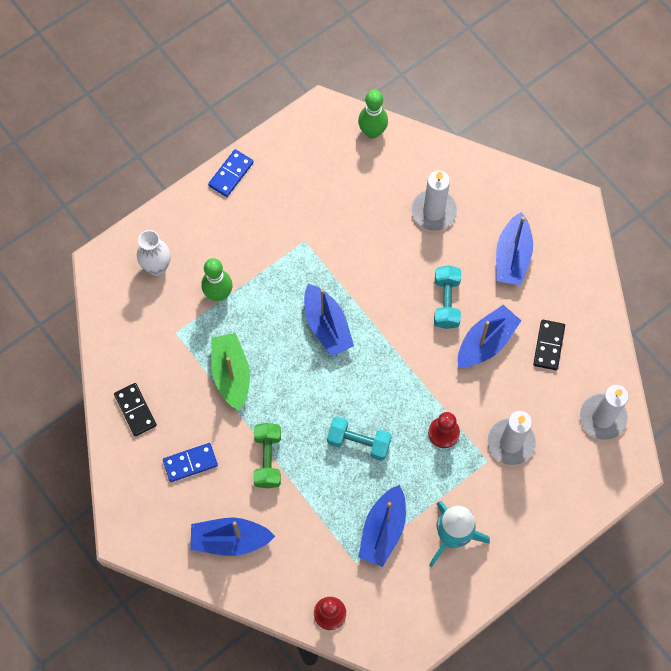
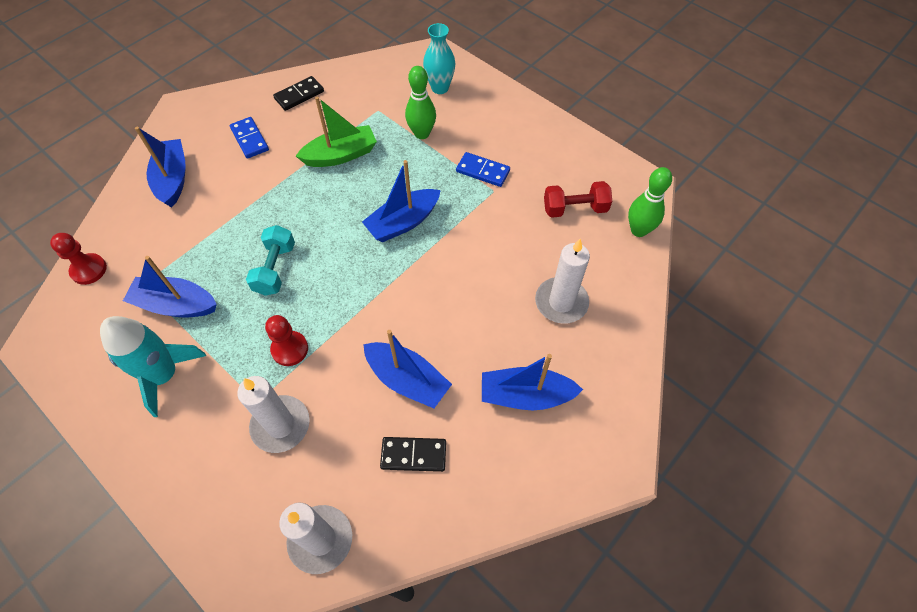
camera: 80 degrees right, 10 degrees down
white vase [137,230,171,276] -> turquoise vase [423,23,455,94]
blue domino [208,149,254,197] -> blue domino moved to [456,152,510,187]
green dumbbell [253,423,281,488] -> none
turquoise dumbbell [434,265,461,329] -> none
none -> red dumbbell [544,181,612,218]

